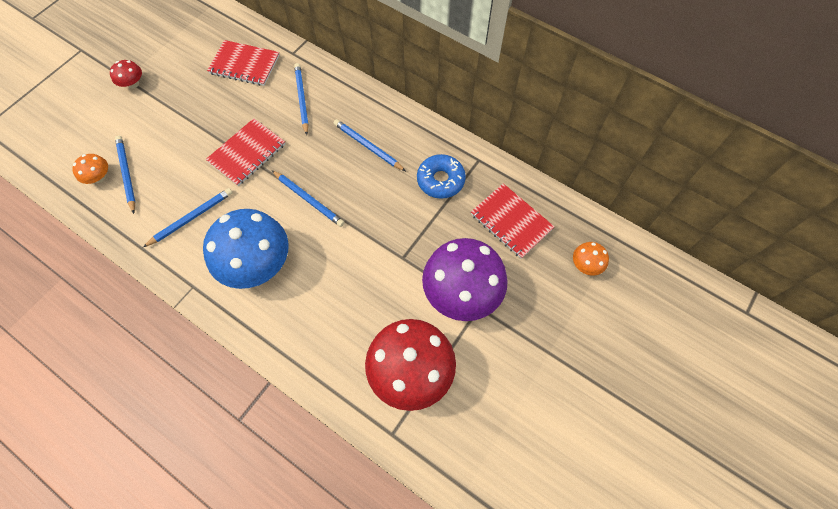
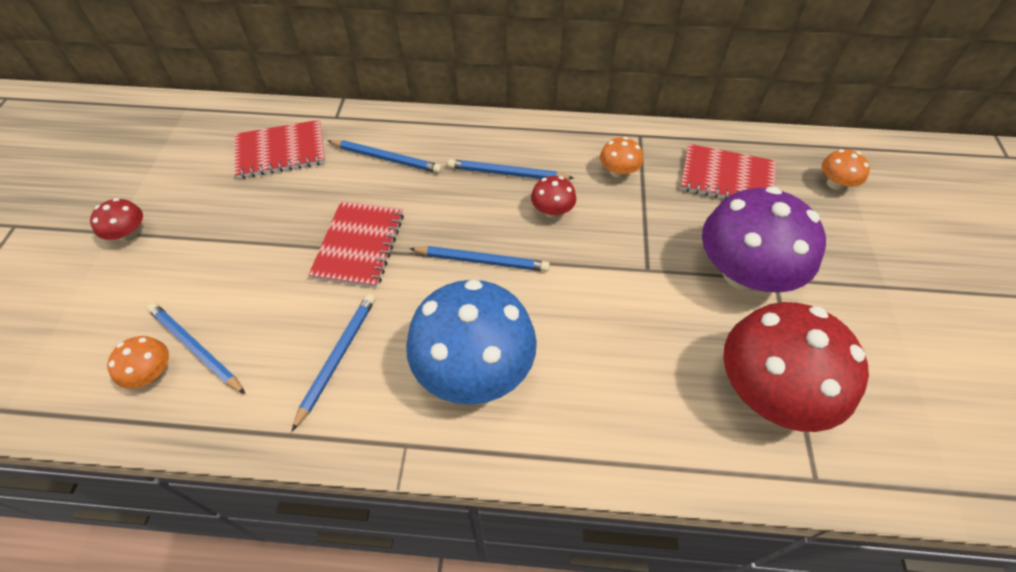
camera: 30 degrees left, 10 degrees down
blue pencil [294,63,309,135] -> blue pencil turned 150 degrees clockwise [328,140,442,173]
blue donut [417,154,466,199] -> orange mushroom [600,137,643,178]
none -> red mushroom [531,176,576,218]

